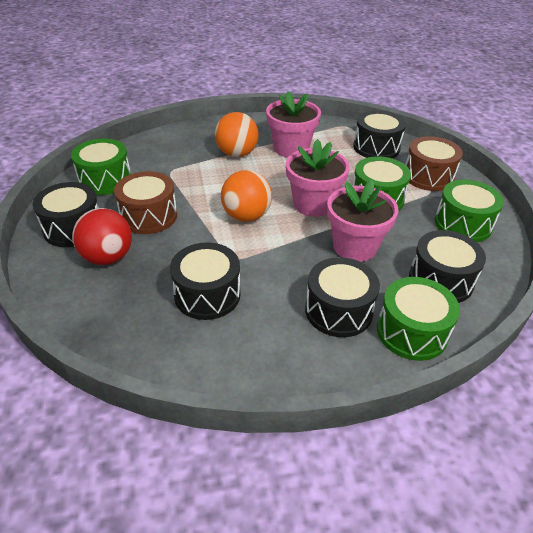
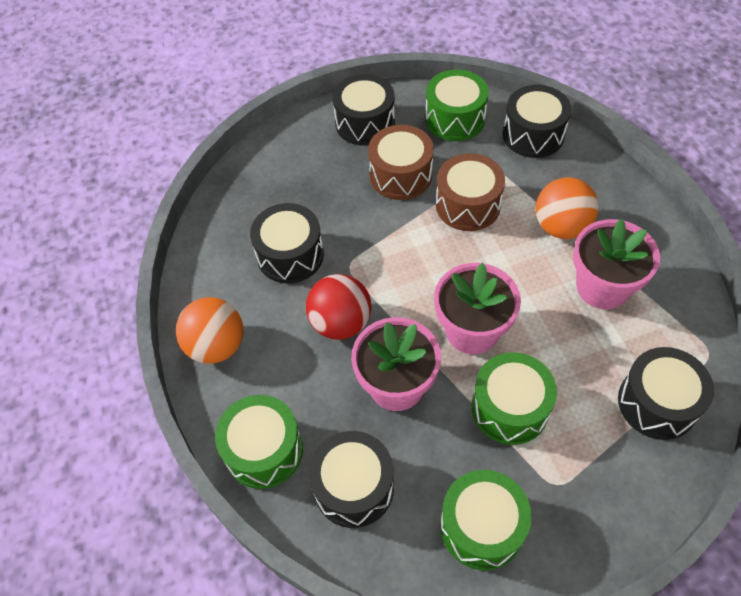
camera: 85 degrees right, 15 degrees up
red ball [72,208,132,265] -> red ball moved to [306,274,372,340]
orange ball [221,170,272,222] -> orange ball moved to [176,297,243,364]
black drum [305,257,380,337] -> black drum moved to [503,85,571,158]
brown drum [405,136,463,191] -> brown drum moved to [436,153,505,231]

